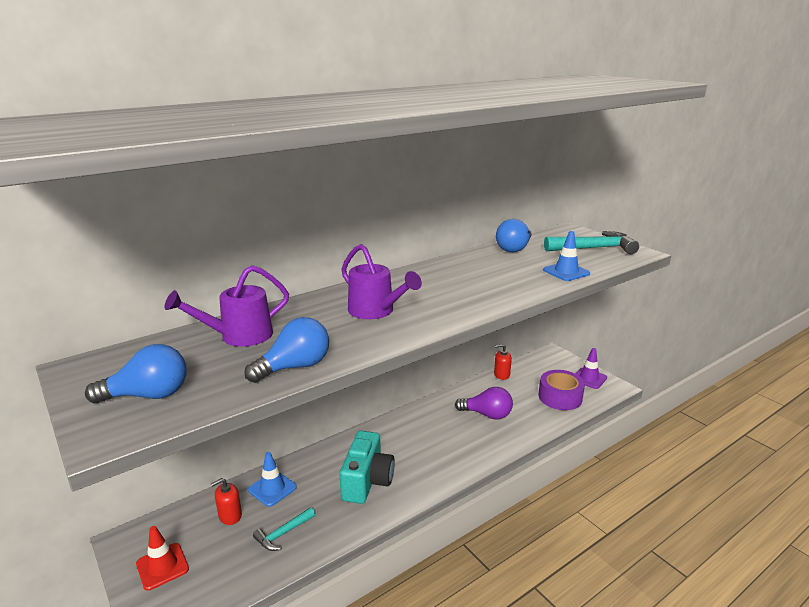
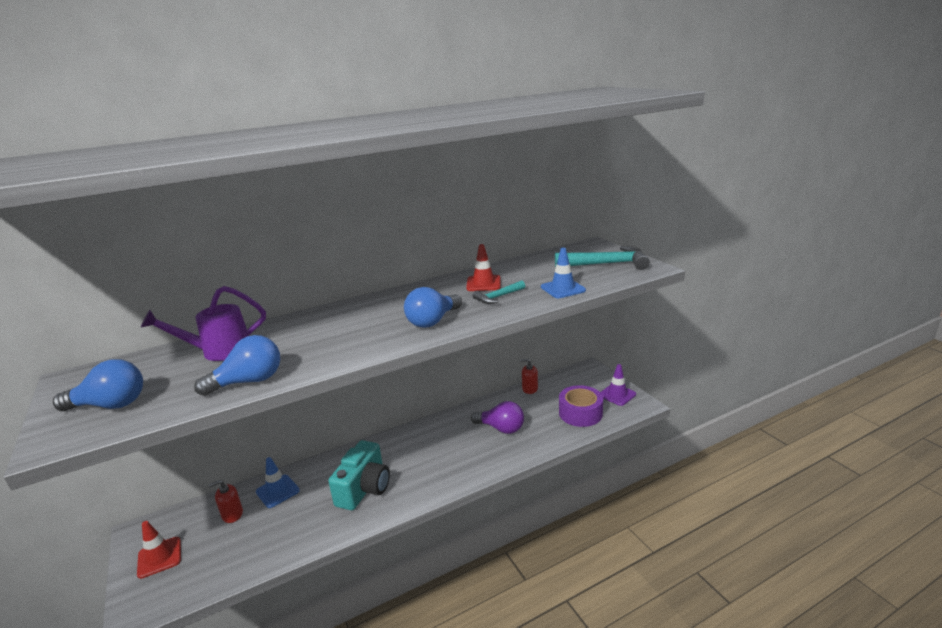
camera: 10 degrees right, 0 degrees up
turquoise hammer [253,507,315,551] -> turquoise hammer moved to [473,280,525,304]
purple watering can [341,244,422,319] -> none
blue light bulb [496,219,532,252] -> blue light bulb moved to [404,287,462,328]
none -> red traffic cone [466,244,501,291]

